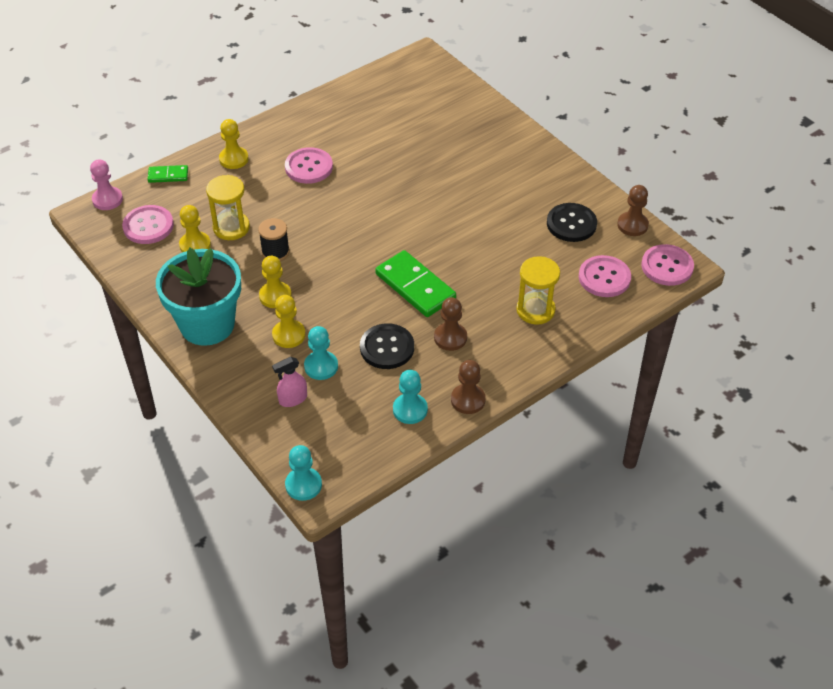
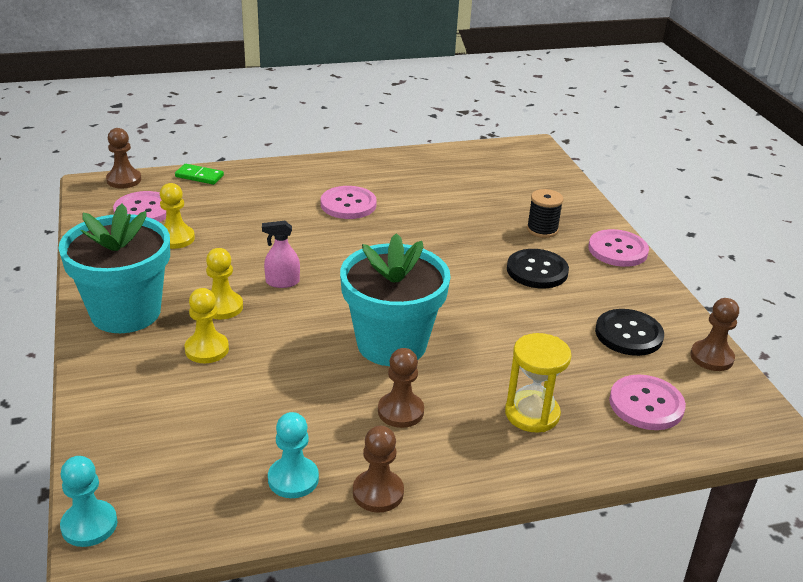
camera: 20 degrees right, 15 degrees down
pink pawn [90,159,123,210] -> brown pawn [106,128,141,188]
yellow hourglass [206,175,250,240] -> none
yellow pawn [219,119,249,169] -> none
black spool [258,218,290,261] -> black spool moved to [527,189,563,238]
pink spray bottle [272,357,307,407] -> pink spray bottle moved to [262,221,300,288]
turquoise pawn [304,326,338,380] -> none
black button [360,323,414,369] -> black button moved to [507,249,569,288]
green domino [375,250,456,317] -> turquoise flower pot [340,233,451,366]
pink button [641,244,694,286] -> pink button moved to [588,229,649,267]

